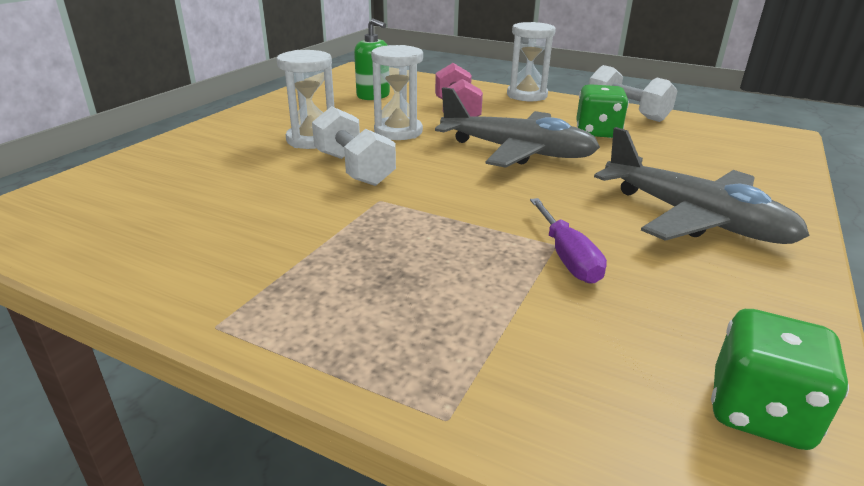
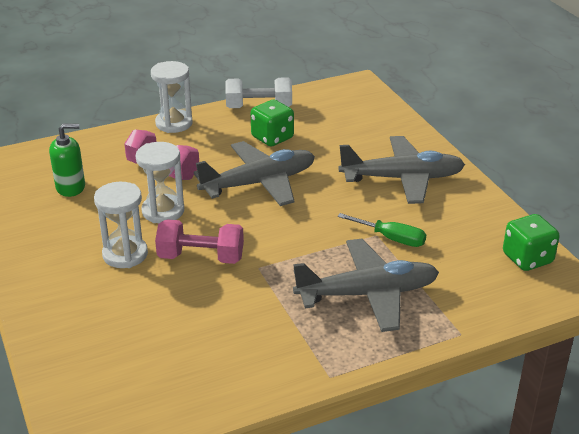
camera: 50 degrees left, 5 degrees up
white dumbbell [312,106,396,186] -> pink dumbbell [155,219,244,264]
purple screwdriver [530,198,607,284] -> green screwdriver [338,213,426,247]
none -> grey plane [293,239,439,332]

